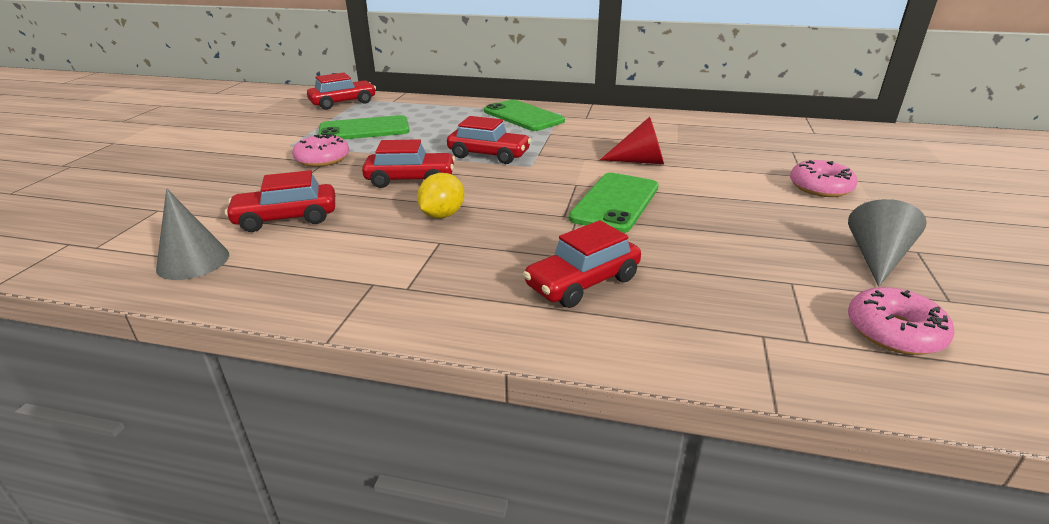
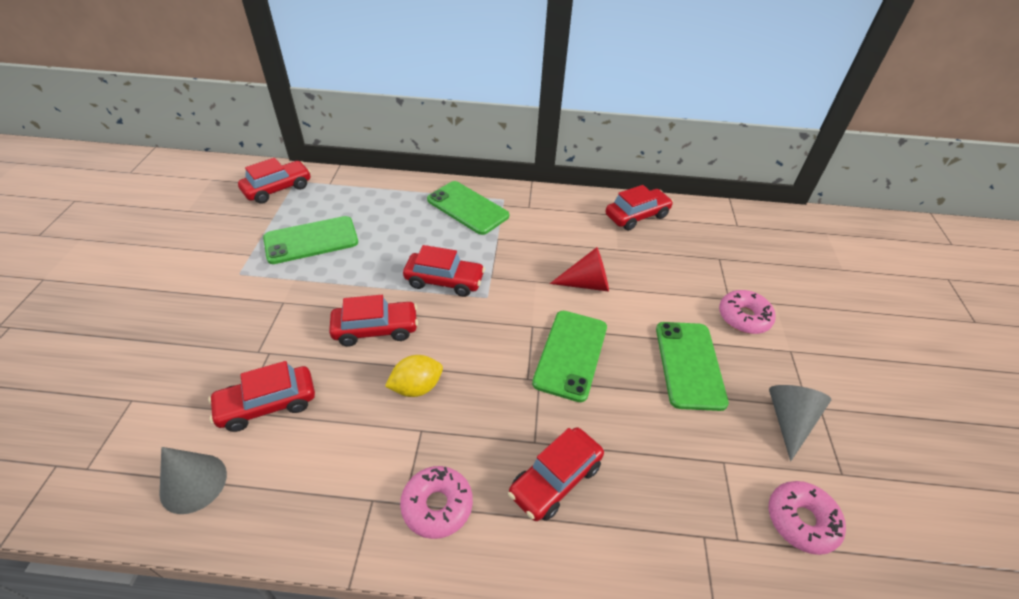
camera: 10 degrees left, 15 degrees up
pink donut [292,134,349,167] -> pink donut moved to [400,466,473,539]
yellow lemon [417,173,464,218] -> yellow lemon turned 45 degrees clockwise [385,355,443,397]
none -> red car [606,185,673,231]
none -> green phone [656,322,729,411]

